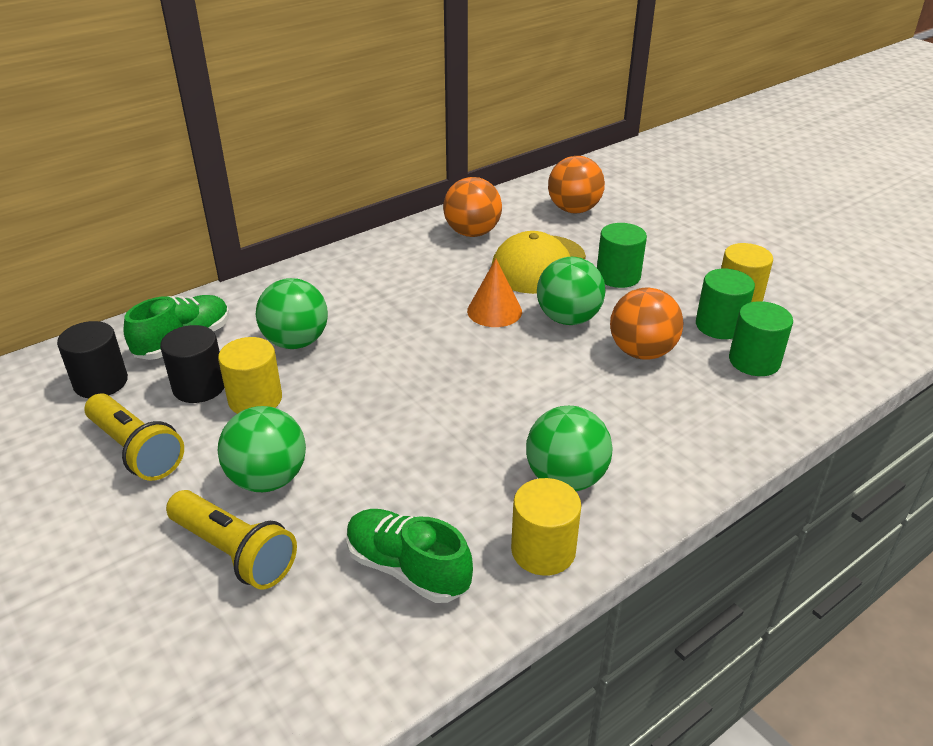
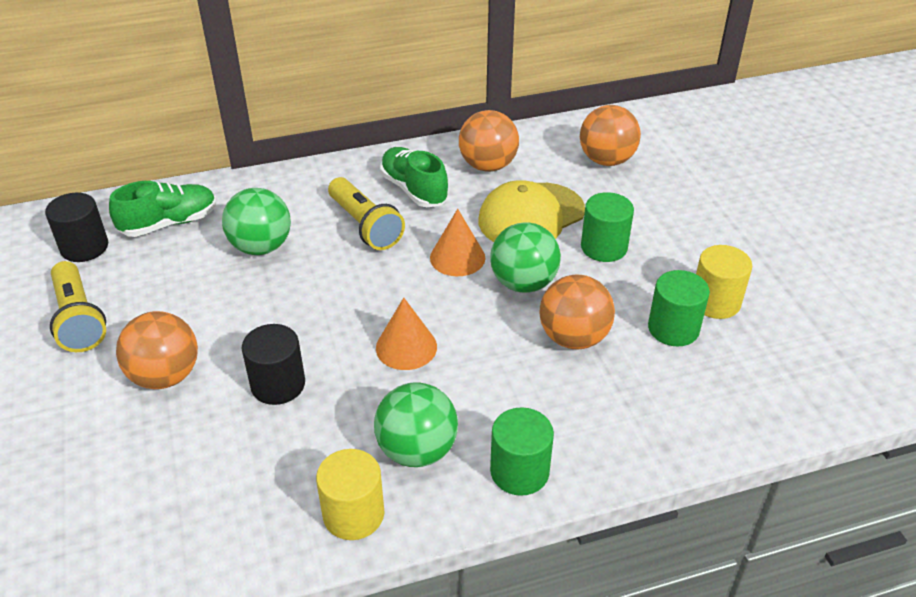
camera: 20 degrees right, 5 degrees up
black cylinder [160,325,224,403] -> black cylinder moved to [242,324,305,405]
yellow flashlight [166,490,297,589] -> yellow flashlight moved to [328,177,405,250]
green ball [217,406,306,492] -> orange ball [116,311,198,389]
yellow cylinder [218,337,282,414] -> none
green shoe [346,509,473,603] -> green shoe moved to [380,147,449,207]
green cylinder [729,301,793,376] -> green cylinder moved to [490,407,554,496]
none -> orange cone [376,298,437,370]

